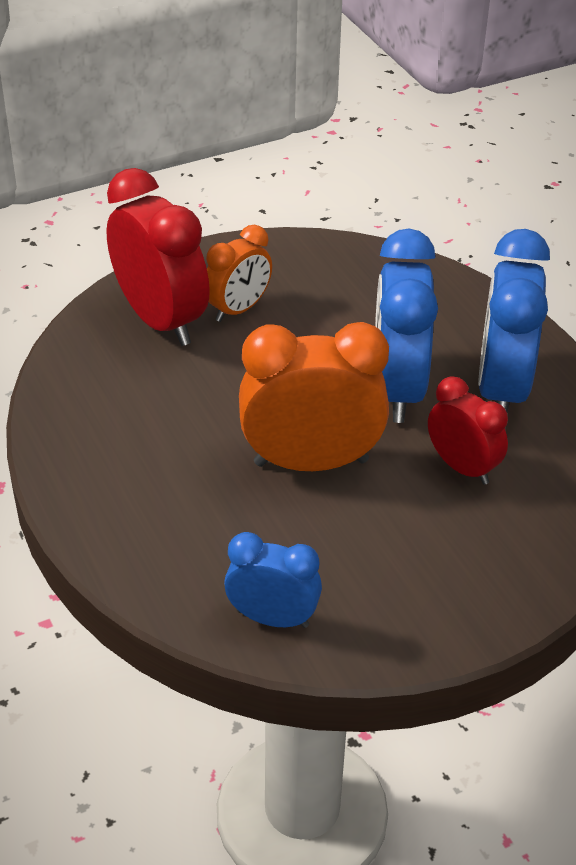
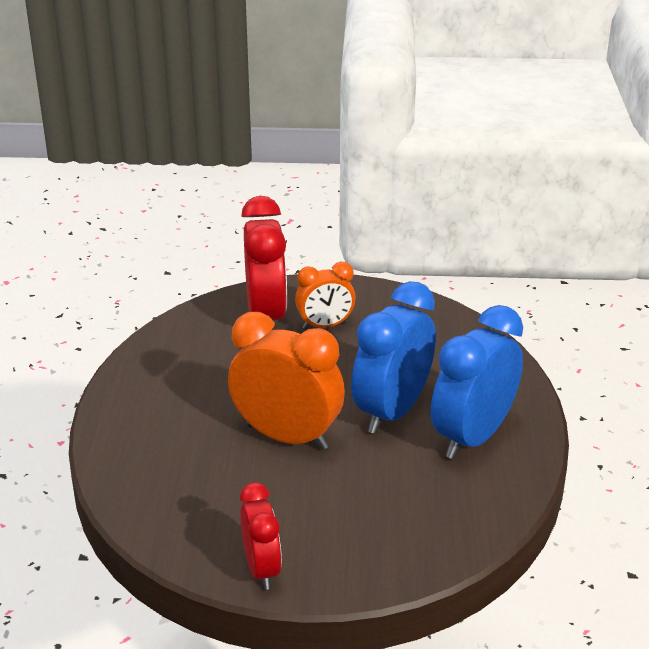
camera: 30 degrees right, 10 degrees down
blue clock [224,532,322,628] -> none
red clock [428,376,508,485] -> red clock moved to [240,482,282,590]

